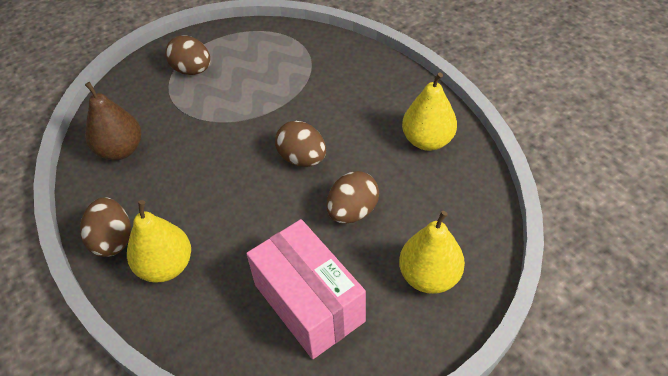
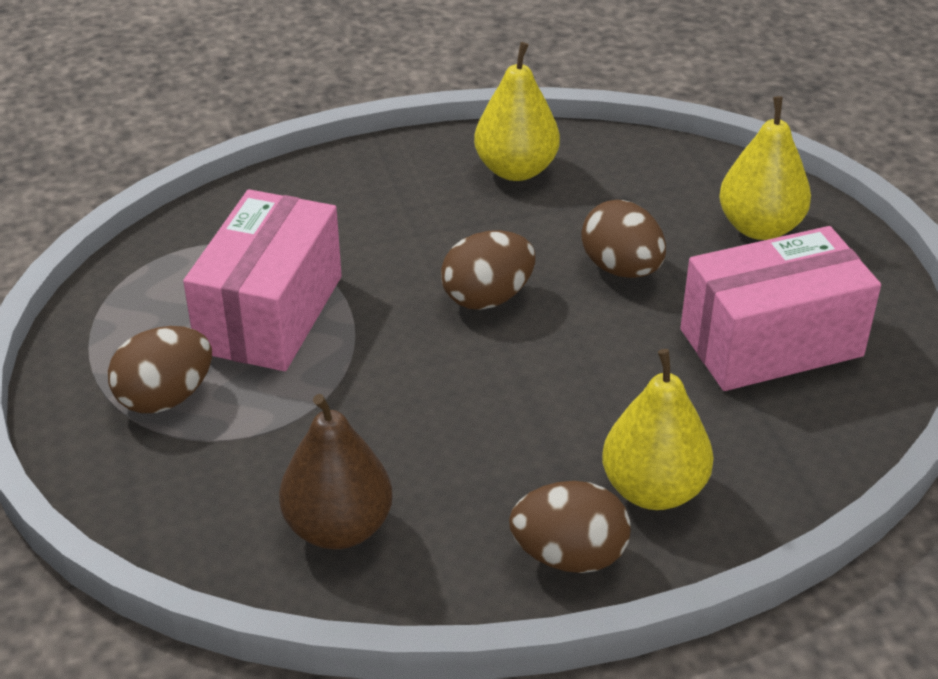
camera: 75 degrees left, 10 degrees down
none -> pink box [183,189,342,371]

